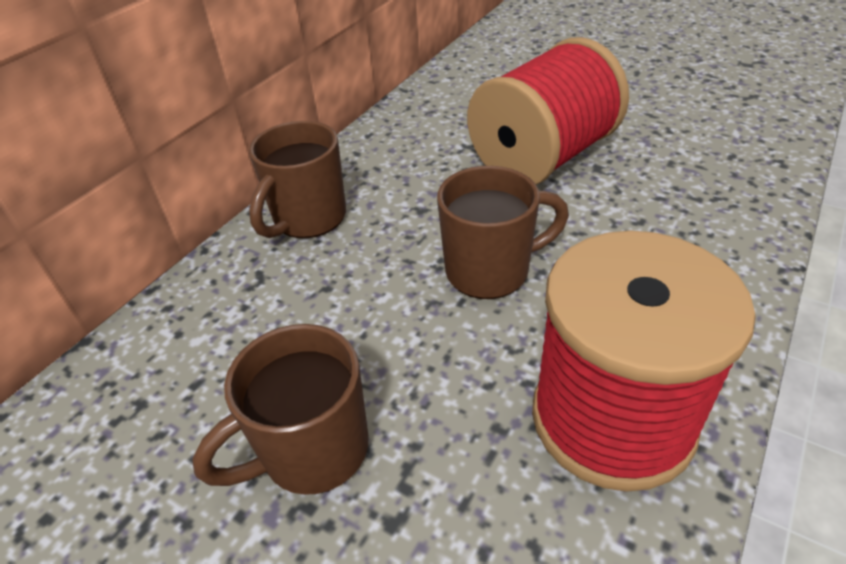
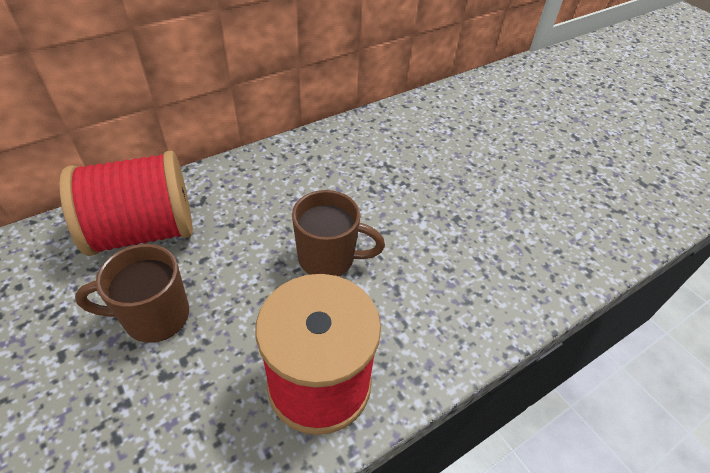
camera: 20 degrees right, 5 degrees up
brown mug [249,121,346,238] -> none
red spool [467,37,629,185] -> red spool moved to [59,151,193,256]

